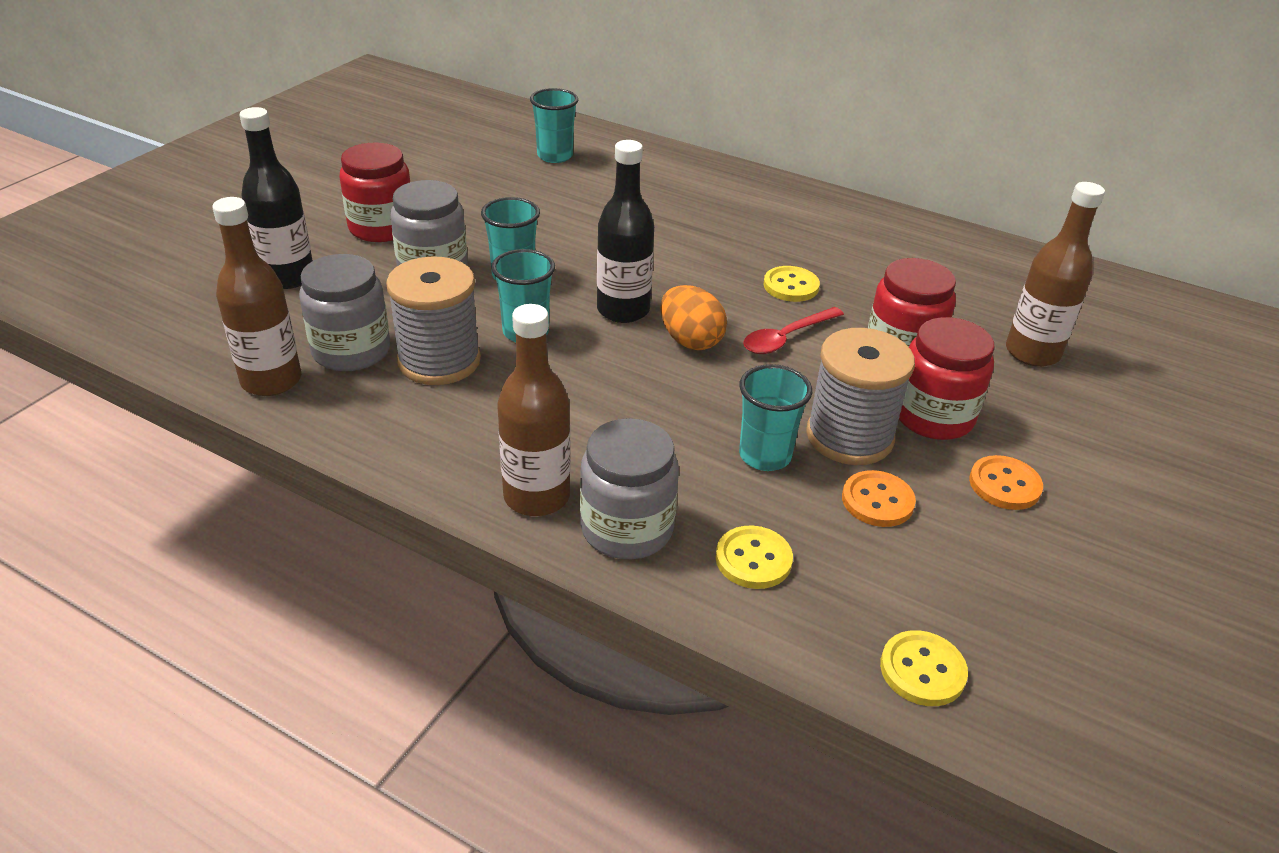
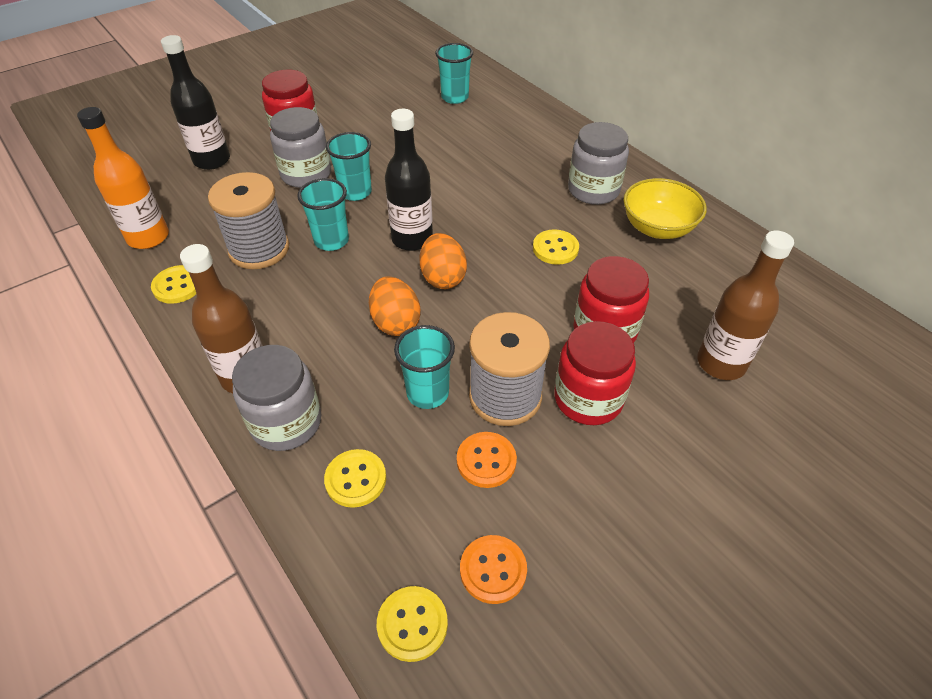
camera: 25 degrees right, 10 degrees up
brown bottle [212,197,301,396] -> orange bottle [77,107,169,249]
grey jar [299,254,390,371] -> grey jar moved to [568,122,629,205]
red spoon [743,307,844,354] -> none
orange button [969,455,1043,510] -> orange button moved to [460,535,527,604]
none -> yellow button [151,265,196,304]
none -> orange egg [369,276,421,336]
none -> yellow bowl [624,178,707,239]

